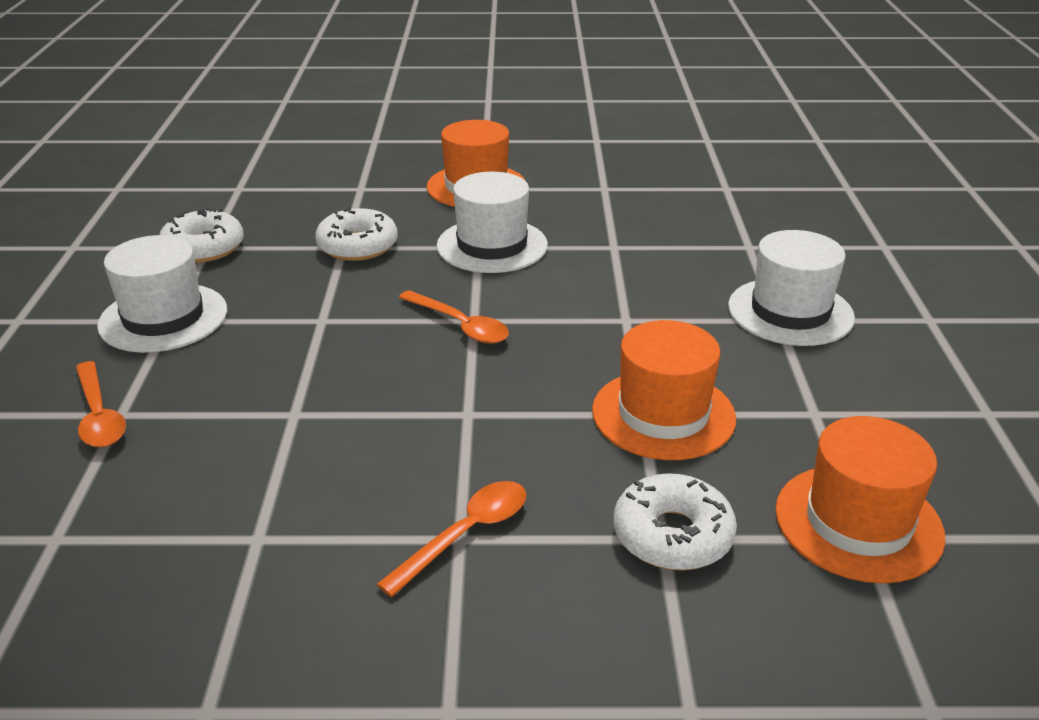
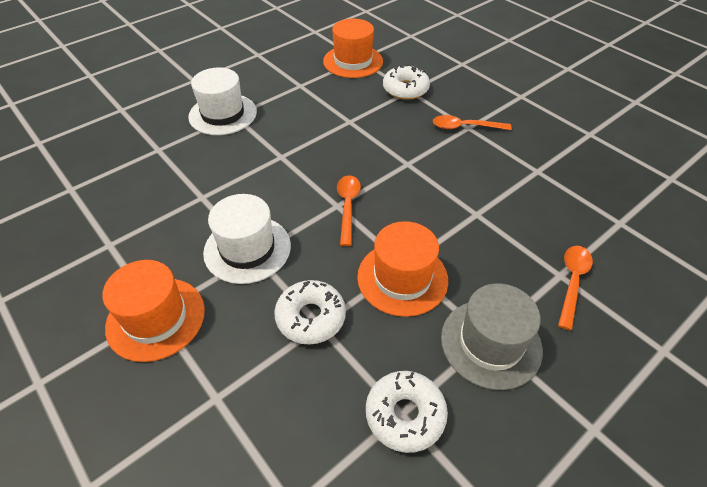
camera: 130 degrees left, 15 degrees up
white hat [97,235,227,353] -> grey hat [441,283,543,390]
orange hat [592,320,736,460] -> orange hat moved to [357,221,448,317]

